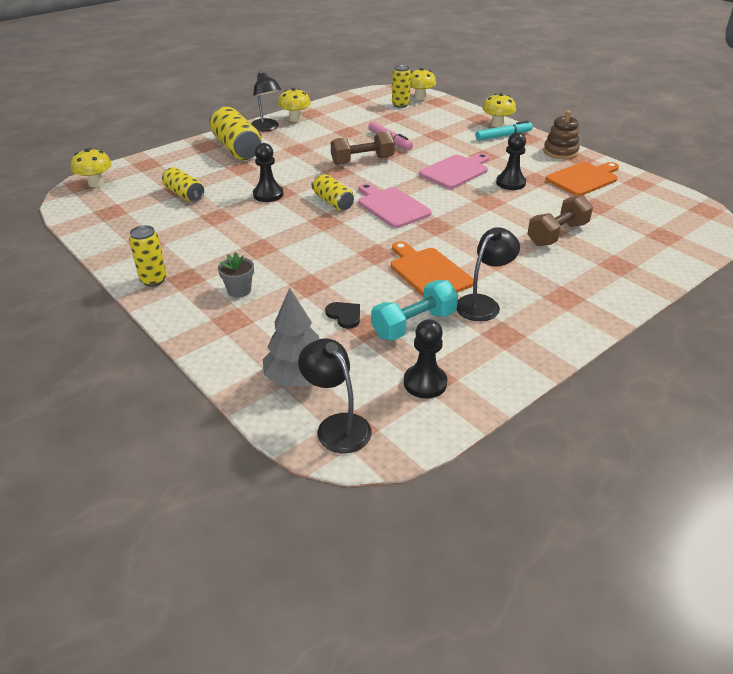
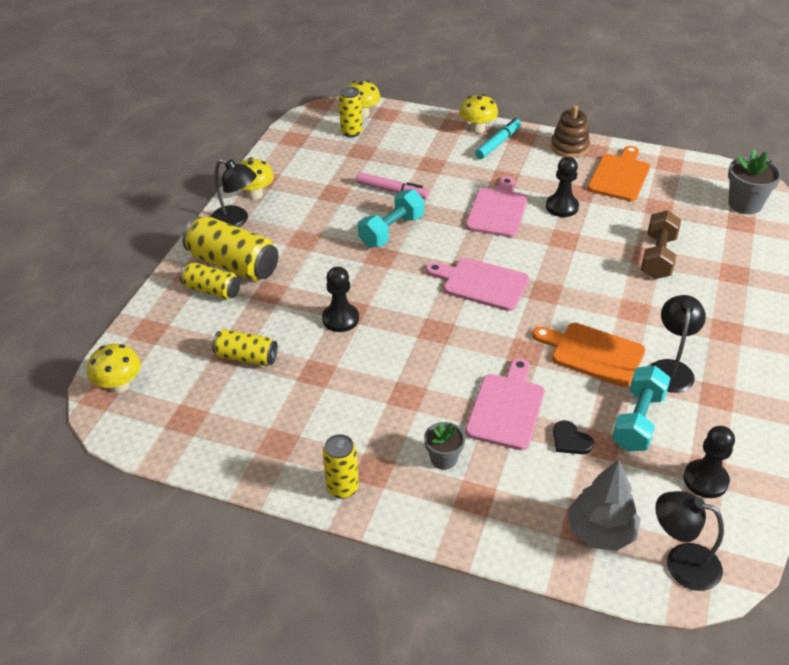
camera: 30 degrees left, 5 degrees up
yellow can [312,174,354,211] -> yellow can moved to [180,262,240,300]
black heart [325,302,360,329] -> black heart turned 150 degrees counterclockwise [553,420,594,454]
brown dumbbell [331,131,395,165] -> turquoise dumbbell [358,189,424,247]
none -> pink cutting board [466,358,544,450]
none -> grey flower pot [728,149,782,214]

